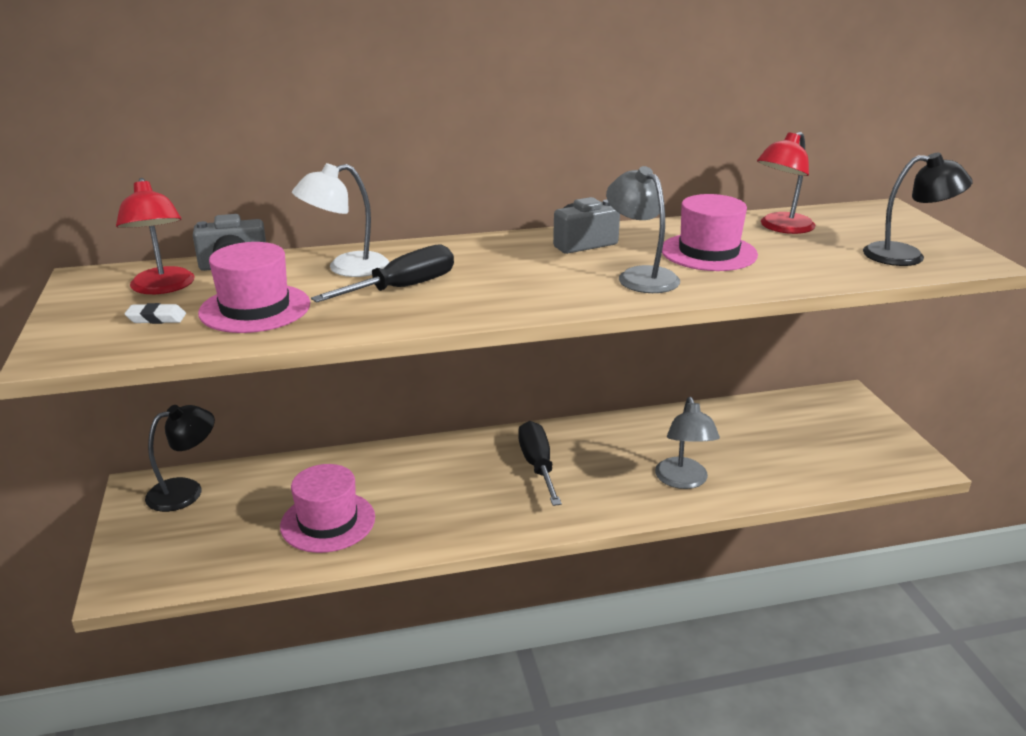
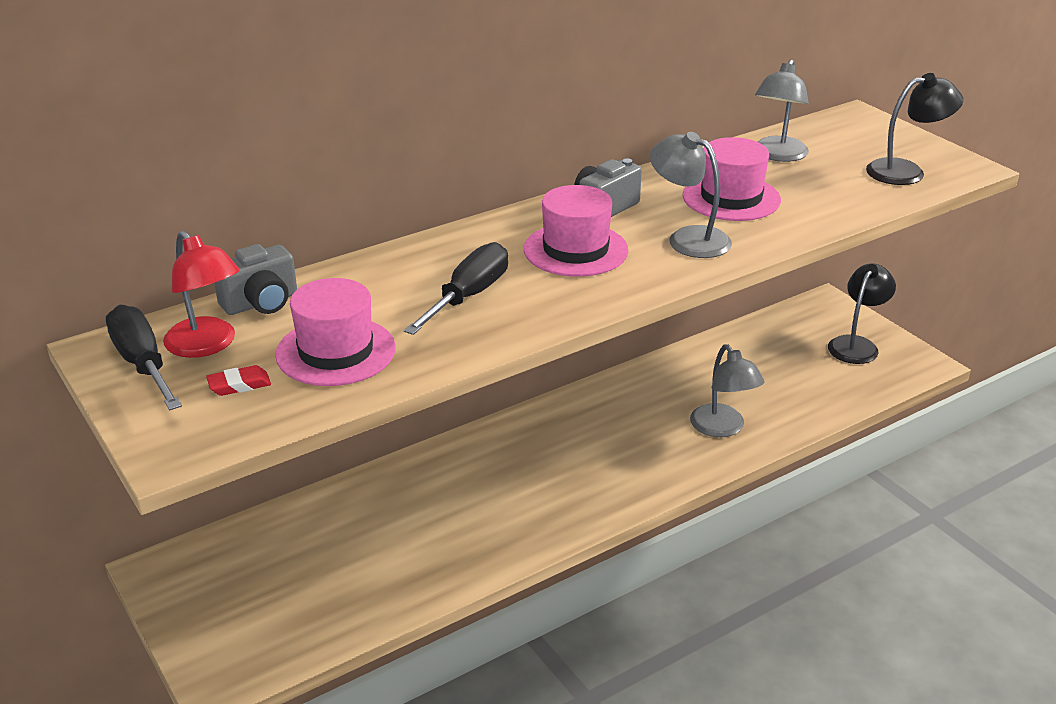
camera: 20 degrees left, 5 degrees up
white eraser [124,303,186,324] -> red eraser [206,365,271,396]
black lamp [145,405,215,512] -> black lamp moved to [828,264,896,364]
pink hat [280,464,375,553] -> pink hat moved to [524,185,629,277]
white lamp [292,163,389,277] -> none
black screwdriver [518,421,562,506] -> black screwdriver moved to [106,305,182,410]
red lamp [757,132,815,234] -> grey lamp [755,59,809,162]

